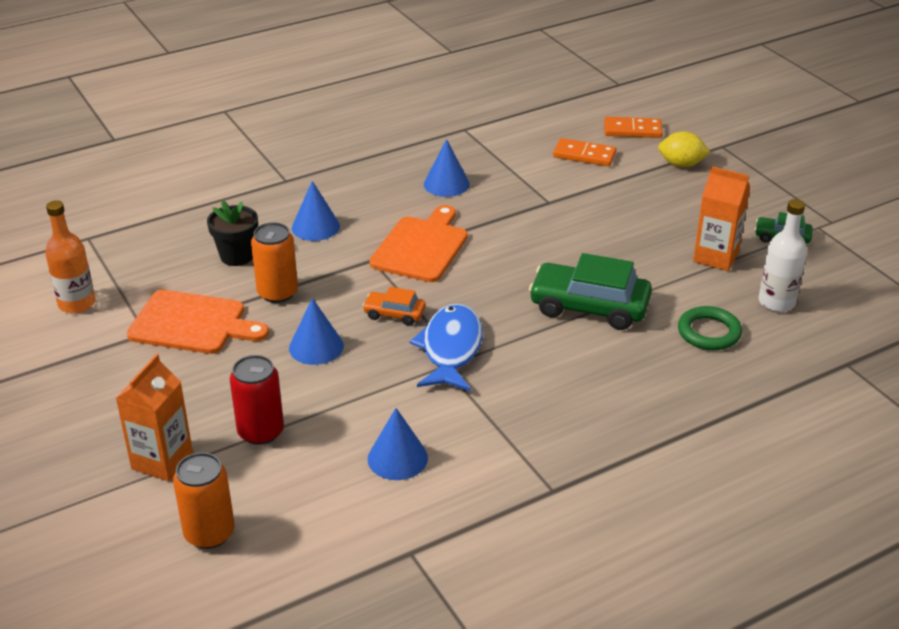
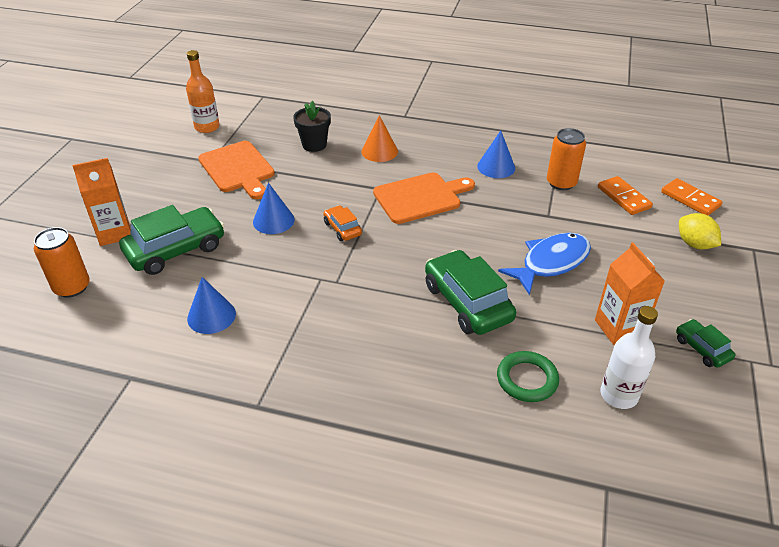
camera: 45 degrees right, 5 degrees up
red can [230,355,284,445] -> green car [119,205,224,275]
orange can [251,222,298,303] -> orange can moved to [547,128,586,190]
blue cone [292,181,340,241] -> orange cone [361,115,398,162]
blue fish [409,304,483,391] -> blue fish moved to [498,233,591,295]

